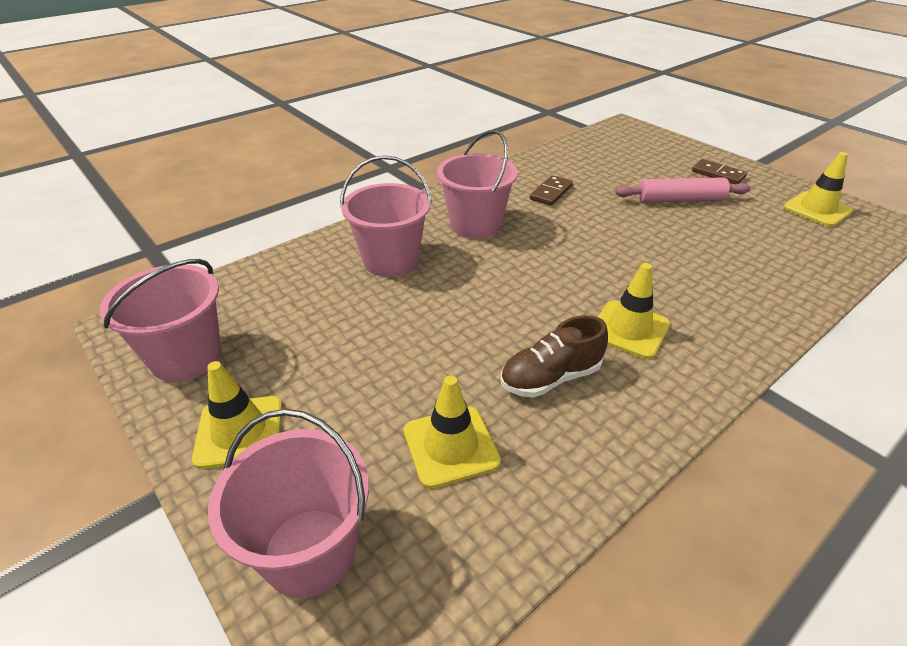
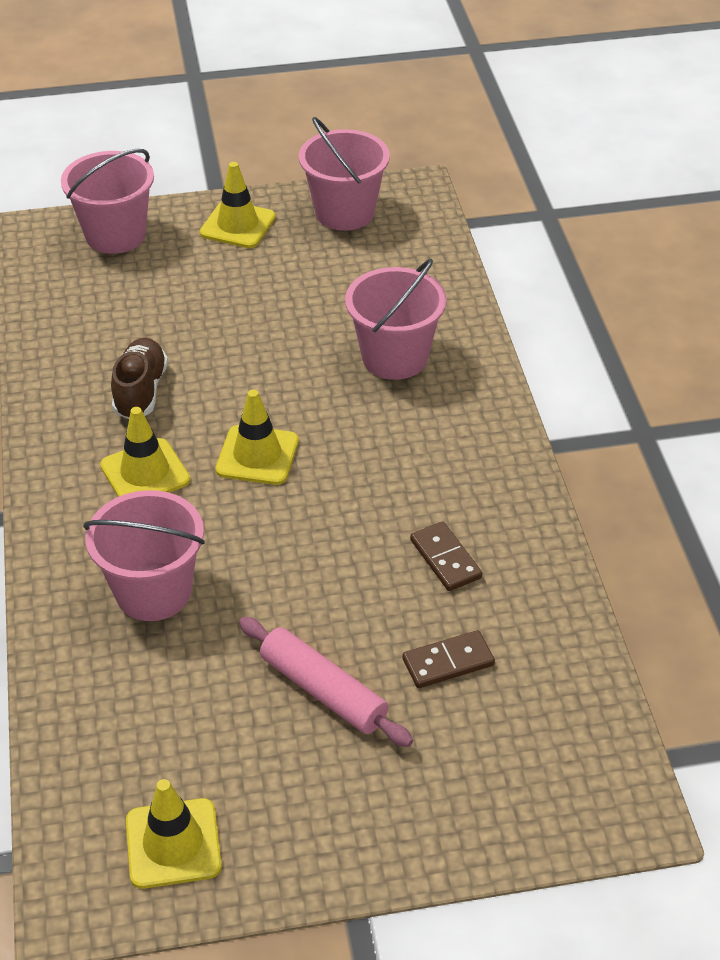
camera: 120 degrees right, 5 degrees up
yellow traffic cone [404,375,501,489] -> yellow traffic cone moved to [215,389,299,485]
pink bucket [437,130,518,239] -> pink bucket moved to [83,490,205,621]
pink rolling pin [615,177,751,203] -> pink rolling pin turned 75 degrees counterclockwise [239,617,413,747]
brown domino [692,159,747,184] -> brown domino moved to [402,630,495,688]

